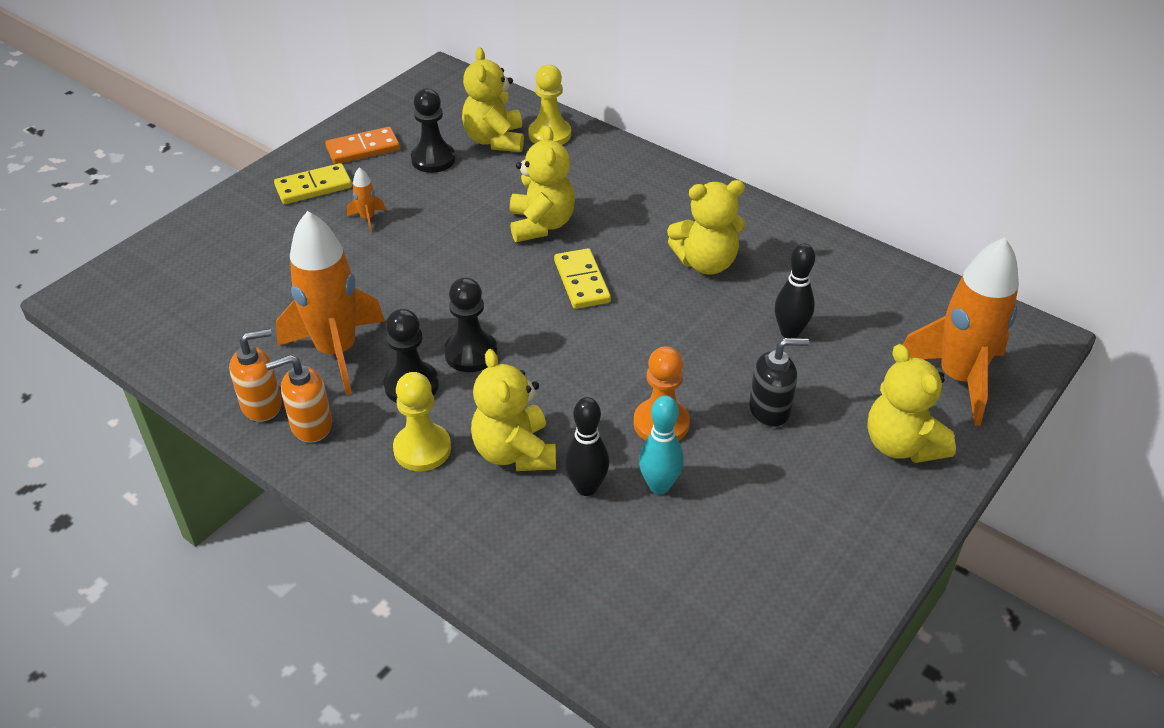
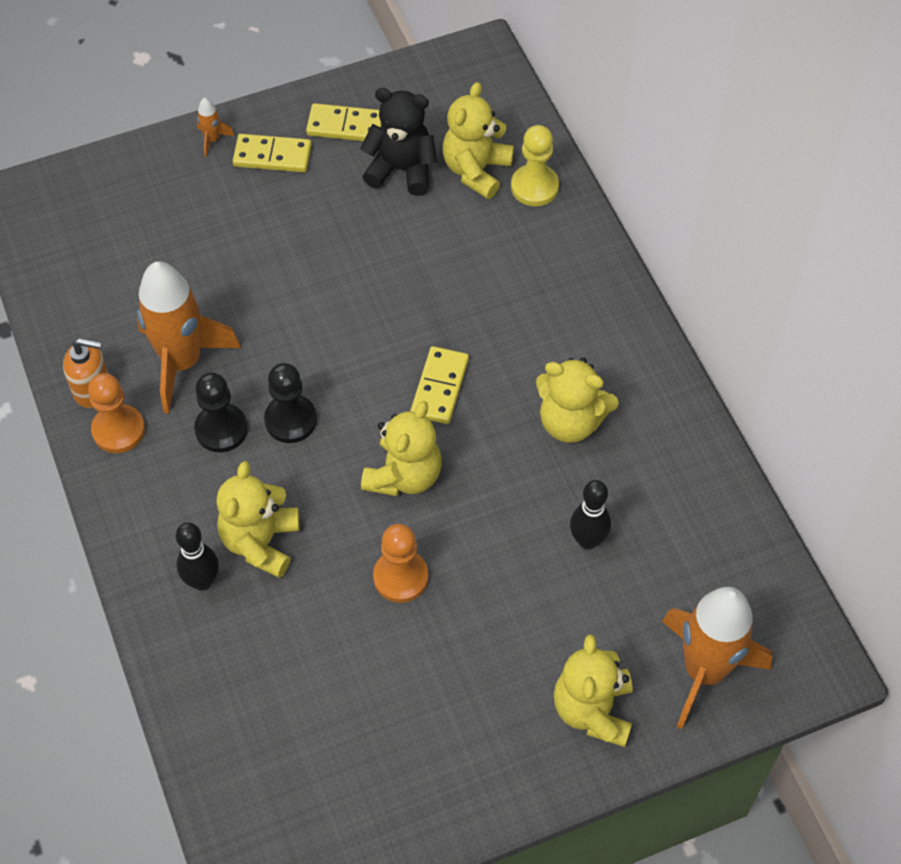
camera: 30 degrees right, 15 degrees up
orange soap dispenser [266,355,332,443] -> orange pawn [88,373,145,453]
orange domino [325,127,400,164] -> yellow domino [306,103,382,141]
orange rocket [347,167,386,232] -> orange rocket moved to [197,97,234,157]
yellow pawn [393,372,451,471] -> none
black pawn [411,89,455,173] -> black teddy bear [360,88,437,196]
yellow teddy bear [510,126,575,242] -> yellow teddy bear moved to [361,401,442,496]
black bowling pin [565,397,609,496] -> black bowling pin moved to [176,522,219,591]
turquoise bowling pin [639,395,684,494] -> none
black soap dispenser [749,338,809,427] -> none

